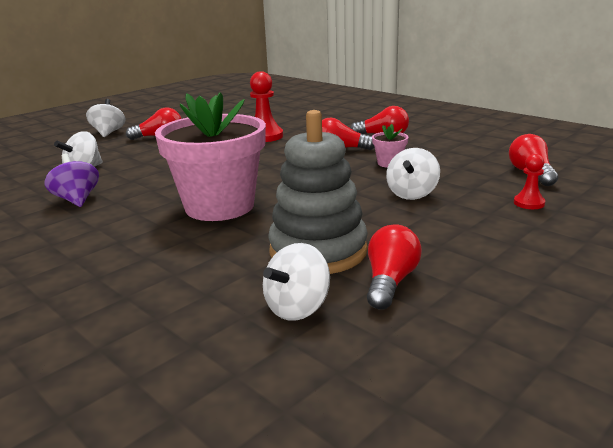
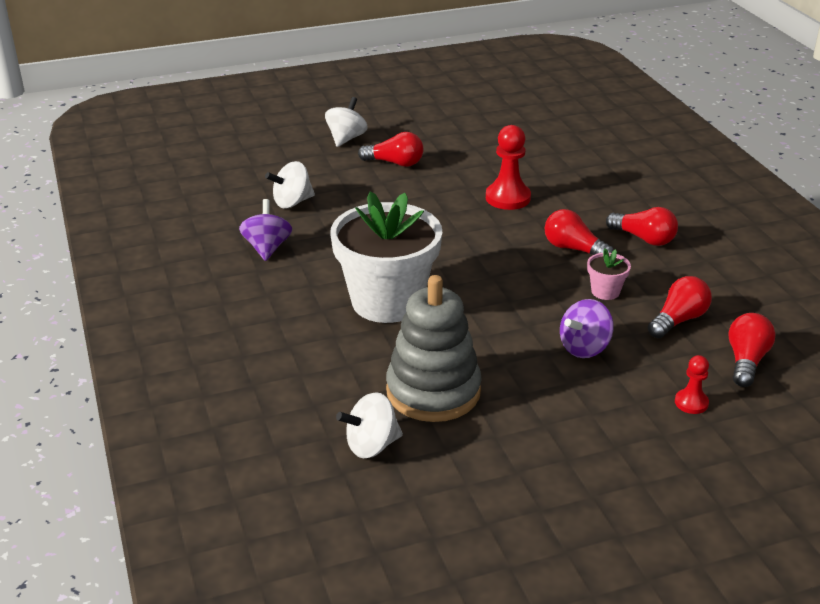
camera: 25 degrees right, 10 degrees up
pink flower pot [155,92,266,221] -> white flower pot [330,192,442,323]
red light bulb [367,224,422,310] -> red light bulb moved to [648,276,712,338]
white spinning top [386,148,440,200] -> purple spinning top [560,299,614,358]

